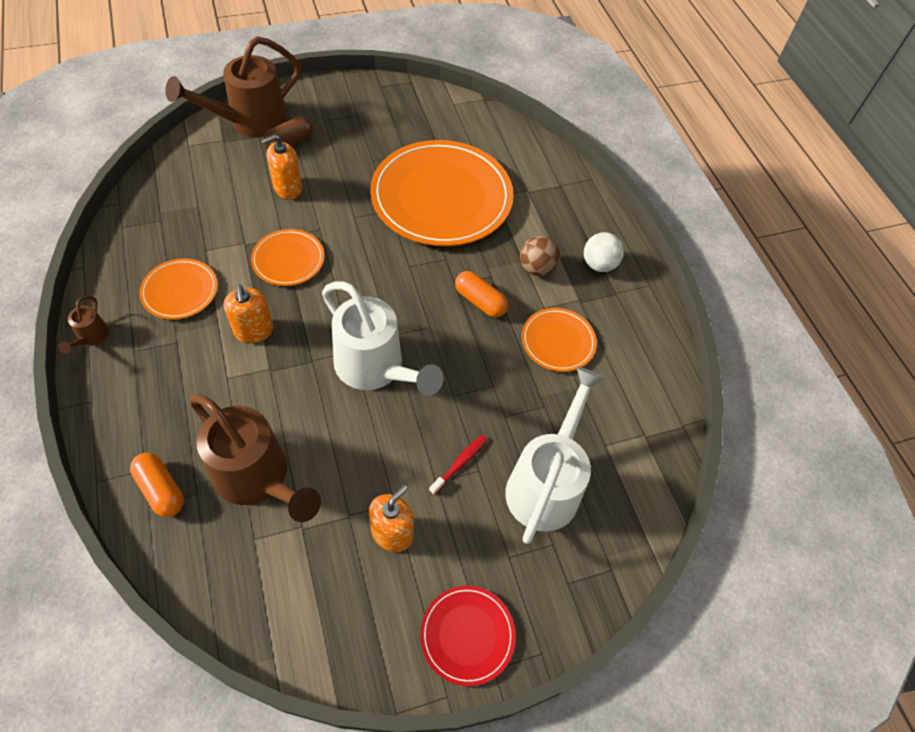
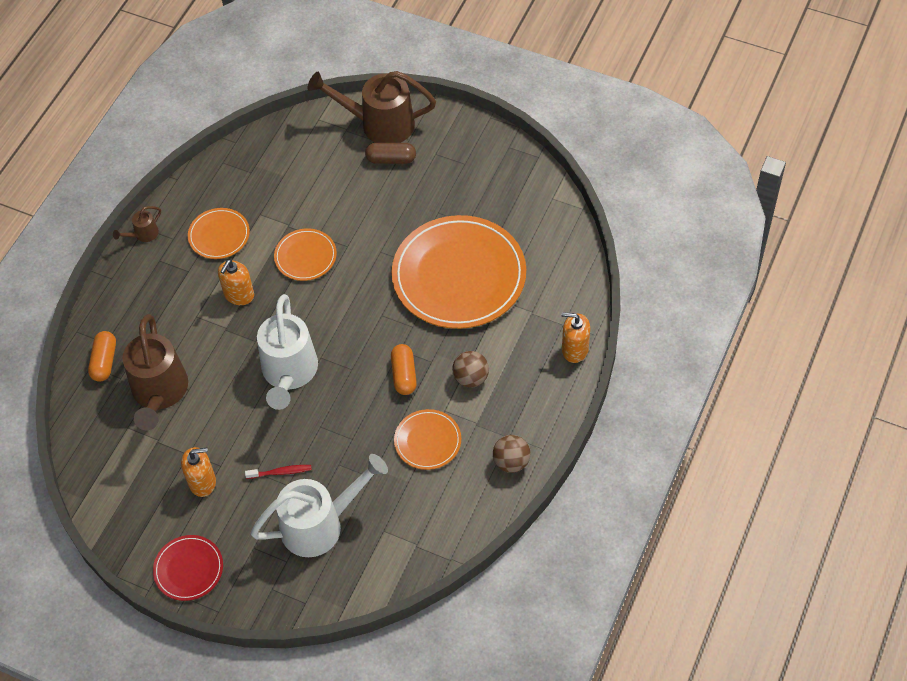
camera: 50 degrees right, 0 degrees up
orange soap dispenser [261,134,302,199] -> orange soap dispenser moved to [561,312,590,363]
white ball [584,232,624,272] -> none
none -> brown ball [493,435,530,473]

